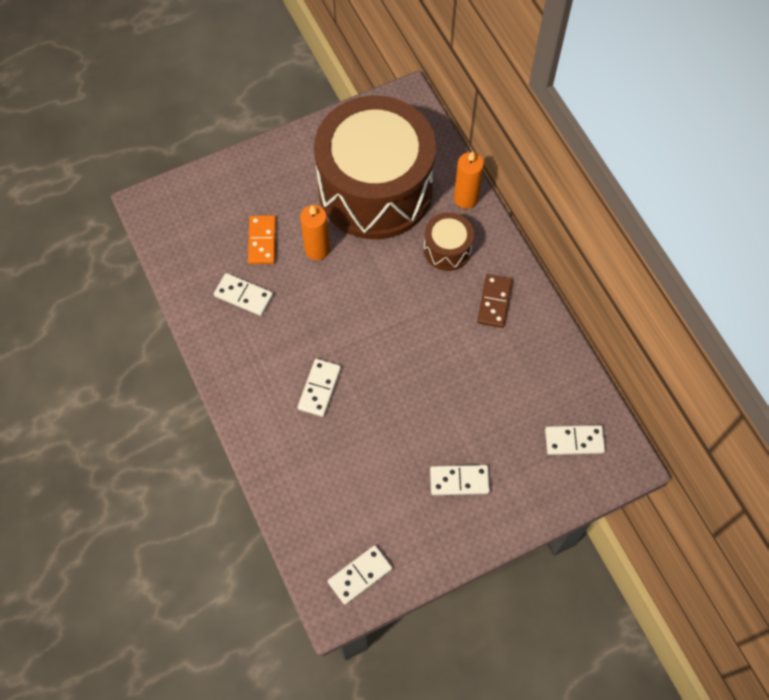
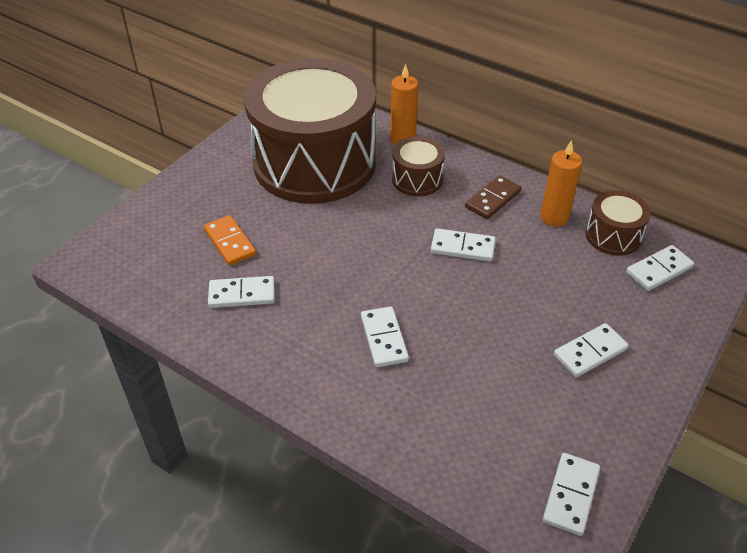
camera: 30 degrees left, 20 degrees down
orange candle [300,205,330,260] -> orange candle moved to [540,140,582,227]
brown domino [477,274,513,328] -> brown domino turned 60 degrees clockwise [465,175,521,219]
none -> white domino [431,228,496,262]
none -> brown drum [586,190,651,256]

